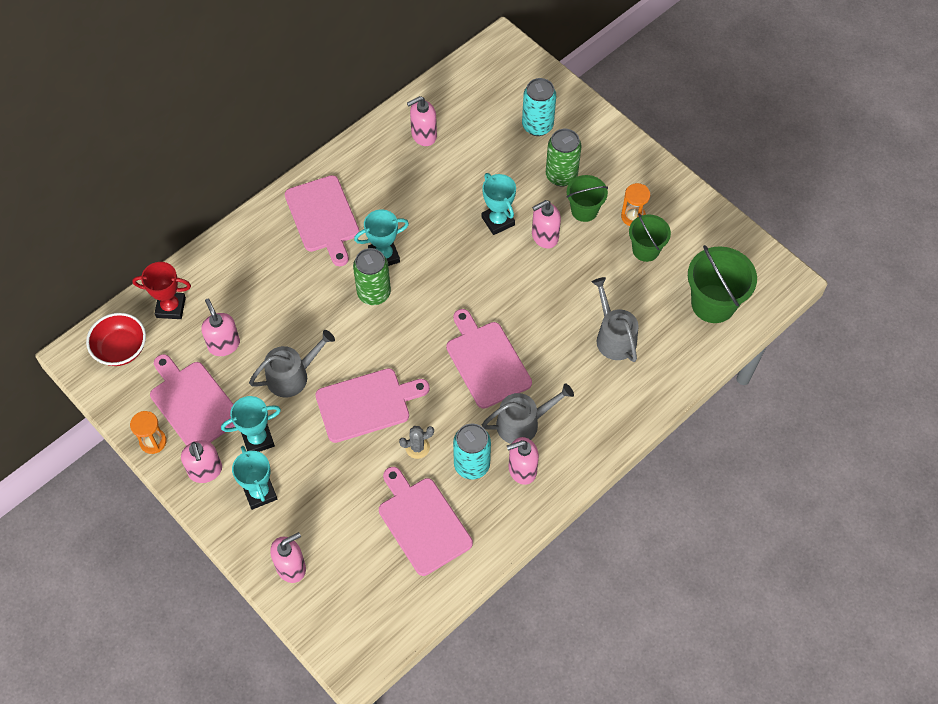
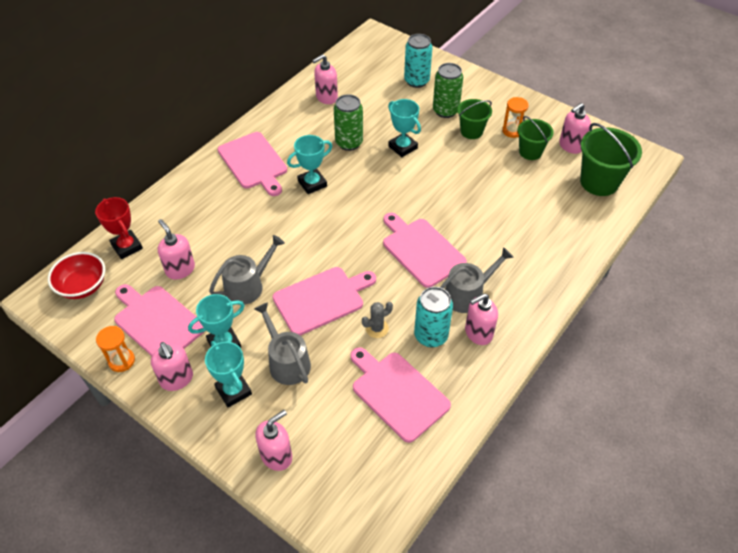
camera: 10 degrees left, 10 degrees down
red trophy [132,262,191,319] -> red trophy turned 60 degrees clockwise [95,197,143,259]
green can [353,248,391,305] -> green can moved to [334,94,363,151]
pink soap dispenser [532,200,561,249] -> pink soap dispenser moved to [559,103,591,154]
grey watering can [592,277,639,362] -> grey watering can moved to [254,302,311,385]

